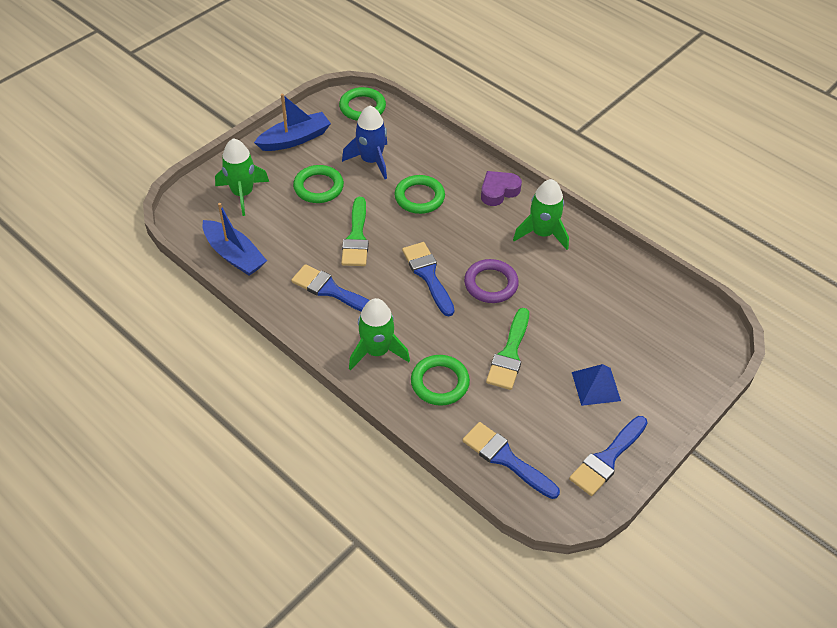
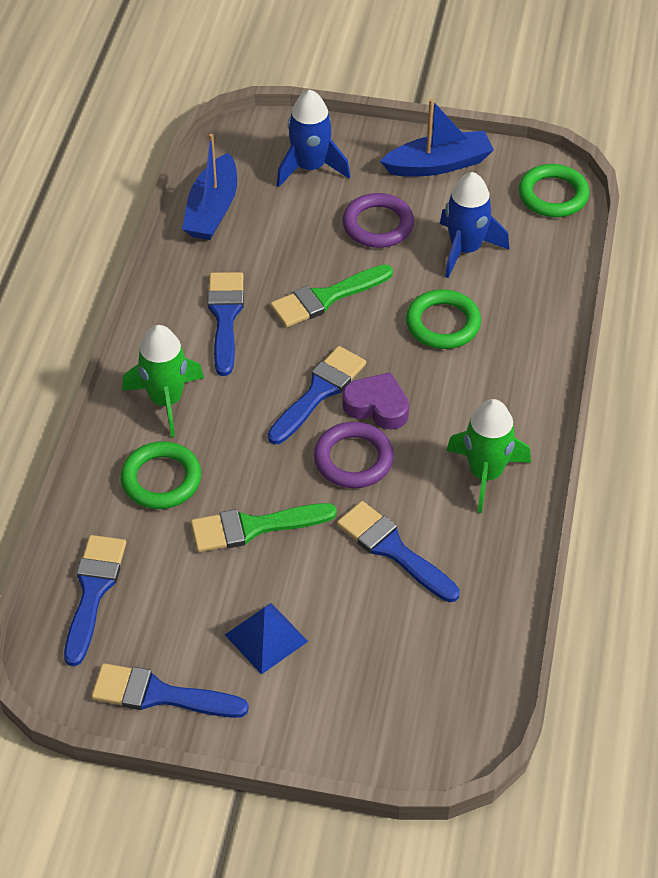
camera: 60 degrees right, 0 degrees up
green rocket [215,138,269,216] -> blue rocket [277,90,350,187]
blue boat [254,94,331,151] -> blue boat turned 45 degrees counterclockwise [380,99,494,176]
green ring [293,165,344,203] -> purple ring [342,193,414,248]
purple heart [481,171,522,206] -> purple heart moved to [342,372,409,430]
none -> blue brush [337,501,460,602]

